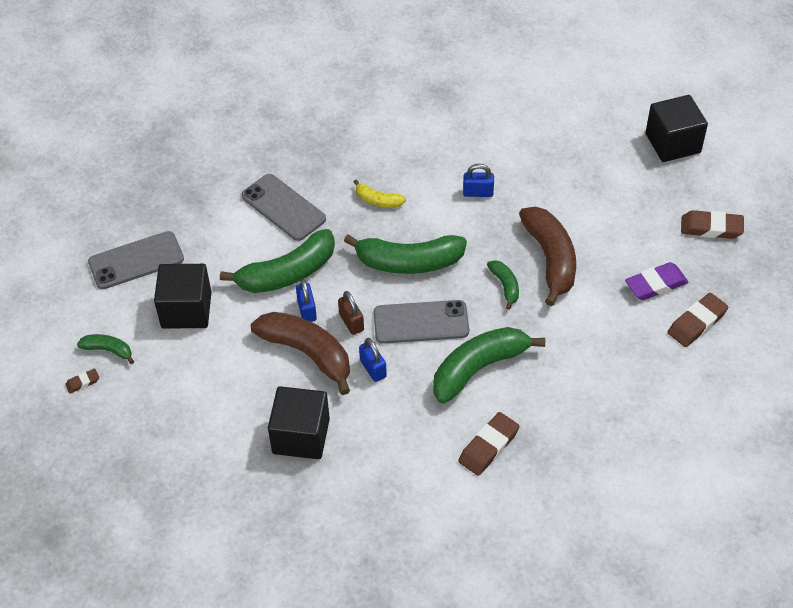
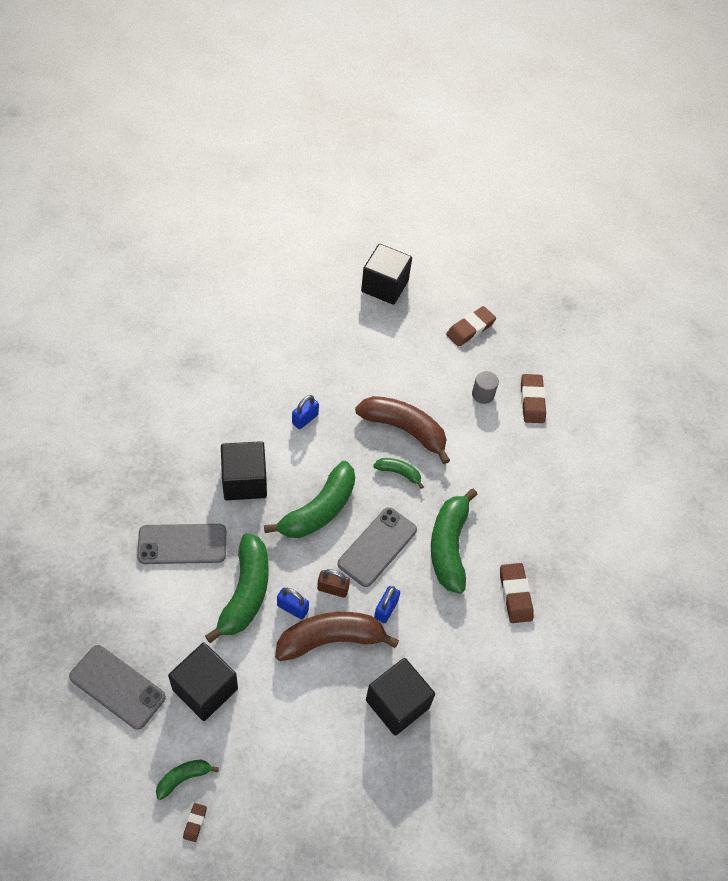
camera: 55 degrees left, 5 degrees up
grey phone [88,231,184,289] -> grey phone turned 75 degrees counterclockwise [69,645,166,730]
yellow banana [353,180,406,208] -> black cube [221,441,267,500]
blue padlock [359,338,387,382] -> blue padlock turned 75 degrees counterclockwise [374,586,400,623]
purple eraser [625,262,689,300] -> grey cylinder [472,371,499,404]

